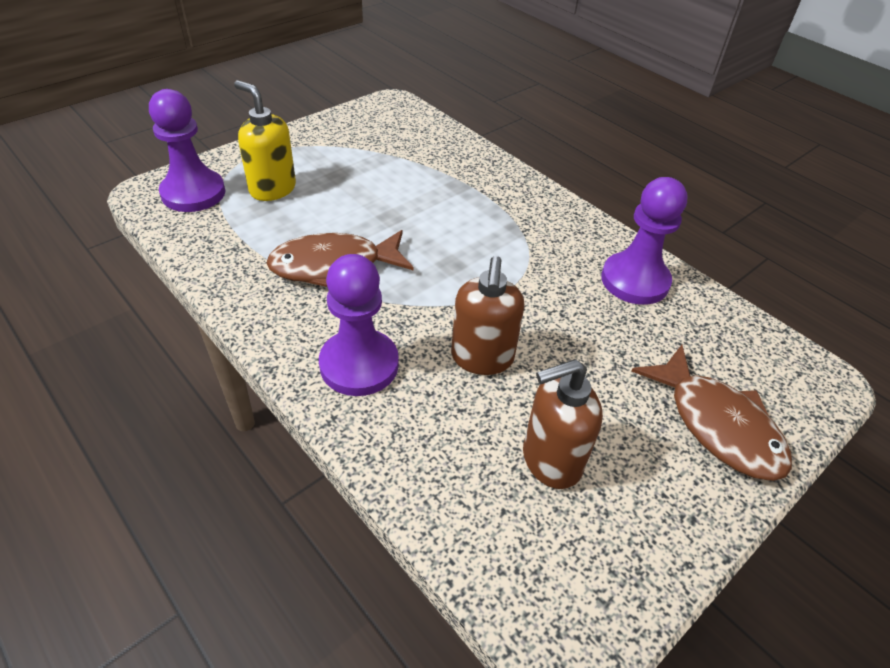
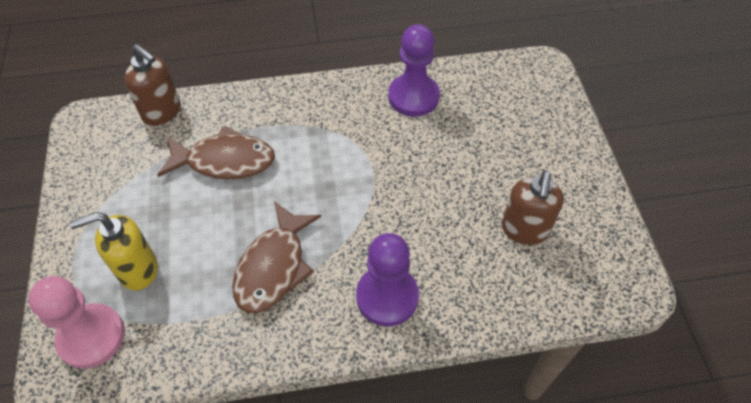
camera: 55 degrees left, 10 degrees up
purple pawn [149,89,225,212] -> pink pawn [28,276,125,369]
brown soap dispenser [451,256,525,375] -> brown soap dispenser moved to [124,44,180,126]
brown fish [631,345,792,481] -> brown fish moved to [157,126,275,179]

